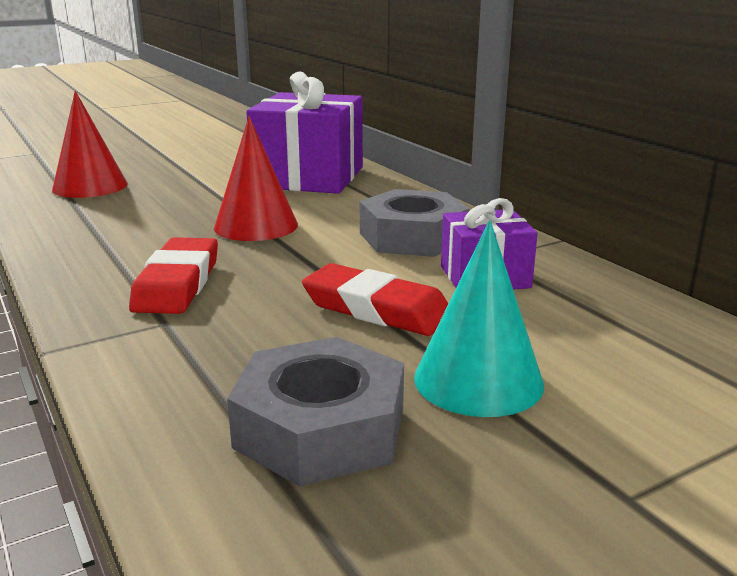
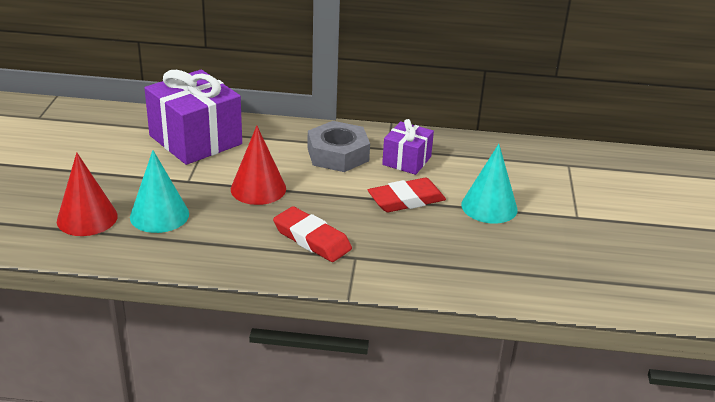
camera: 55 degrees left, 10 degrees up
grey nut [227,337,404,486] -> none
none -> turquoise cone [130,150,189,233]

